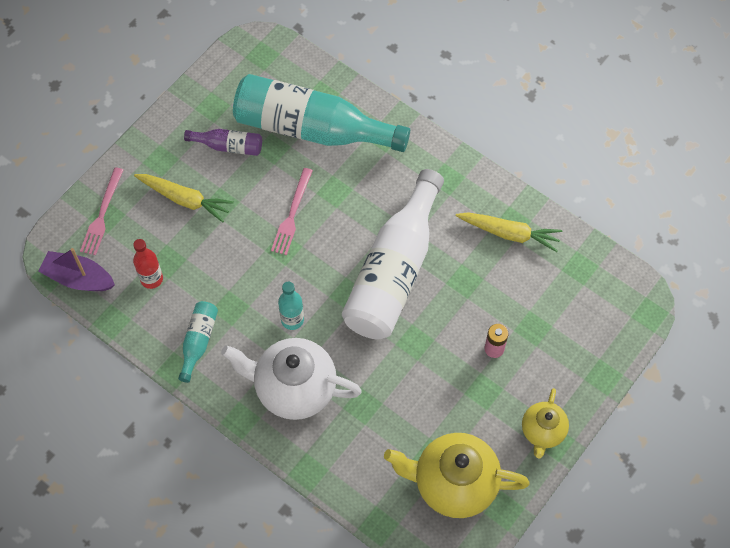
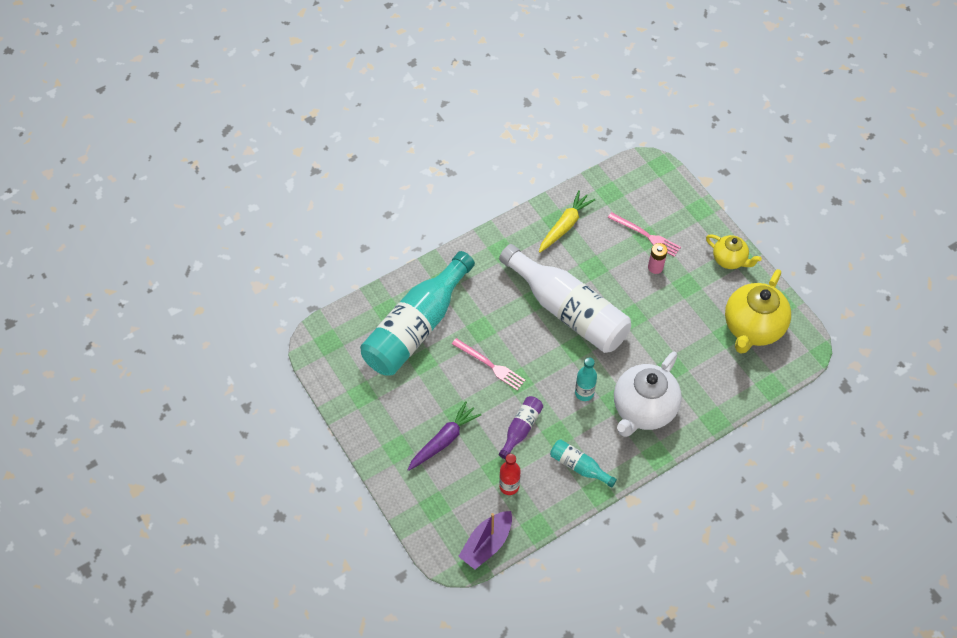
camera: 70 degrees left, 5 degrees down
pink fork [80,167,123,255] -> pink fork moved to [608,212,681,257]
yellow carrot [134,174,234,222] -> purple carrot [407,401,482,471]
purple bottle [184,129,262,156] -> purple bottle moved to [499,396,543,459]

